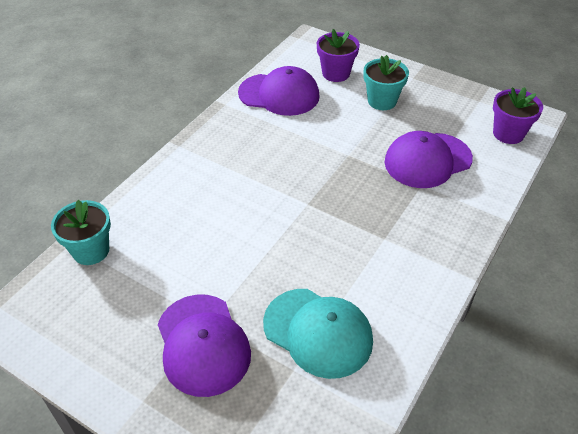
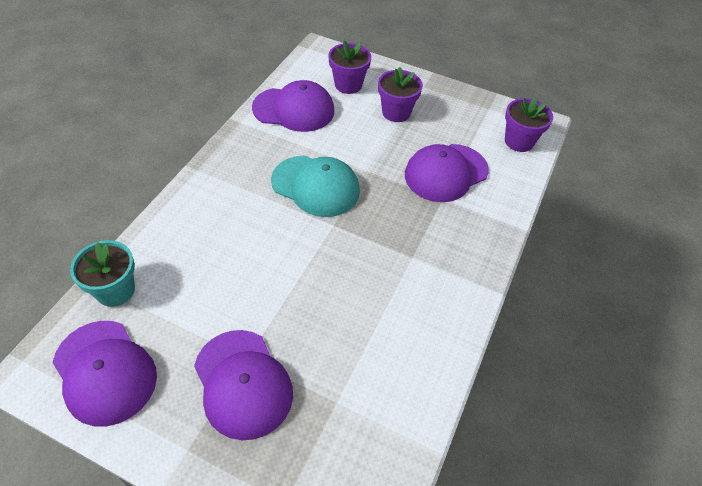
camera: 10 degrees left, 5 degrees up
turquoise cap [263,289,373,379] -> turquoise cap moved to [271,156,360,217]
turquoise flower pot [364,55,409,110] -> purple flower pot [378,67,423,122]
none -> purple cap [53,321,157,426]

